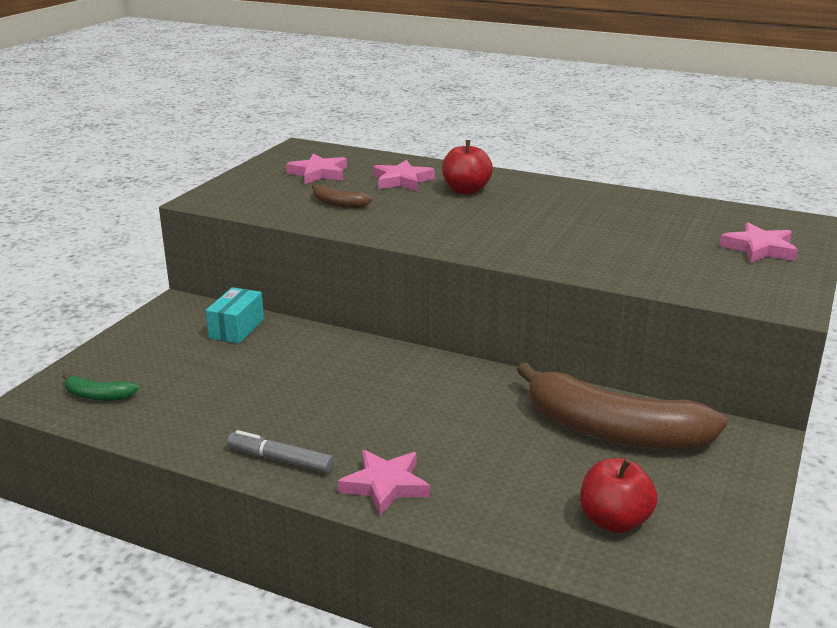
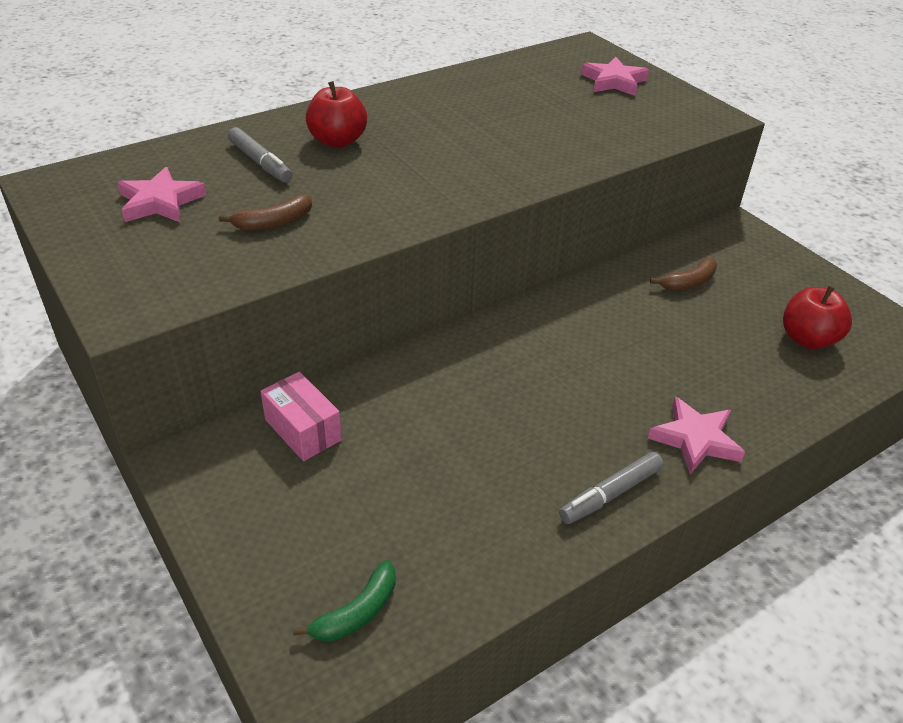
camera: 60 degrees left, 15 degrees up
turquoise box [206,287,264,344] -> pink box [260,372,342,461]
pink star [373,160,435,191] -> grey marker [228,127,293,182]
brown banana [517,362,727,449] -> brown banana [650,257,717,291], size x0.41

